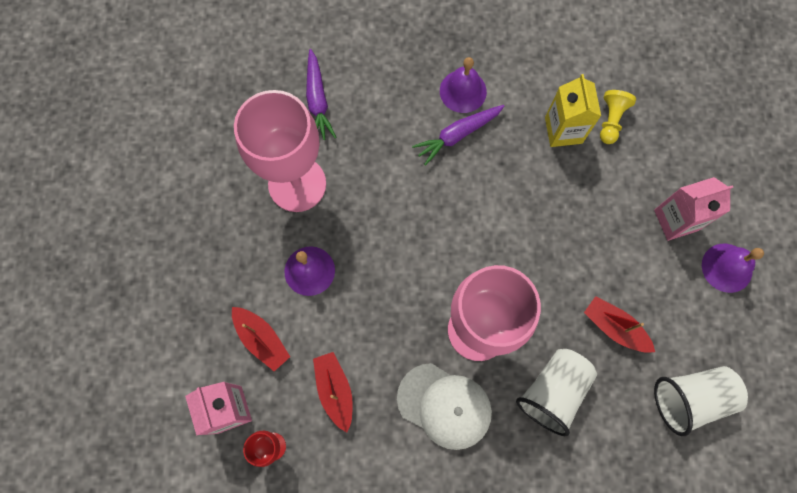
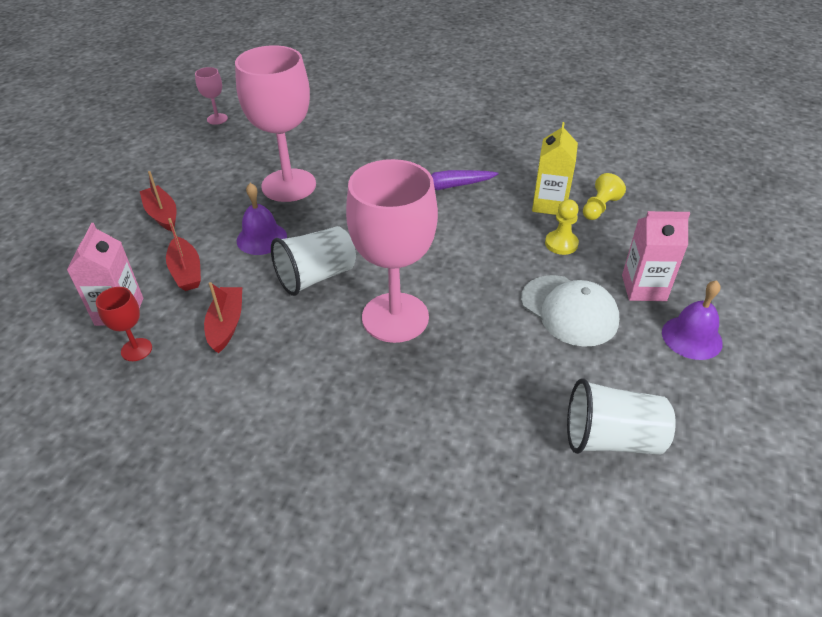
camera: 20 degrees right, 30 degrees down
purple carrot [306,49,337,140] -> none
white cap [397,363,492,450] -> white cap moved to [521,275,619,347]
purple bell [440,57,487,113] -> none
white cup [516,349,597,436] -> white cup moved to [271,226,356,296]
red boat [584,296,655,353] -> red boat moved to [140,171,176,231]
none -> pink goblet [195,67,228,125]
none -> yellow pawn [545,199,579,255]

